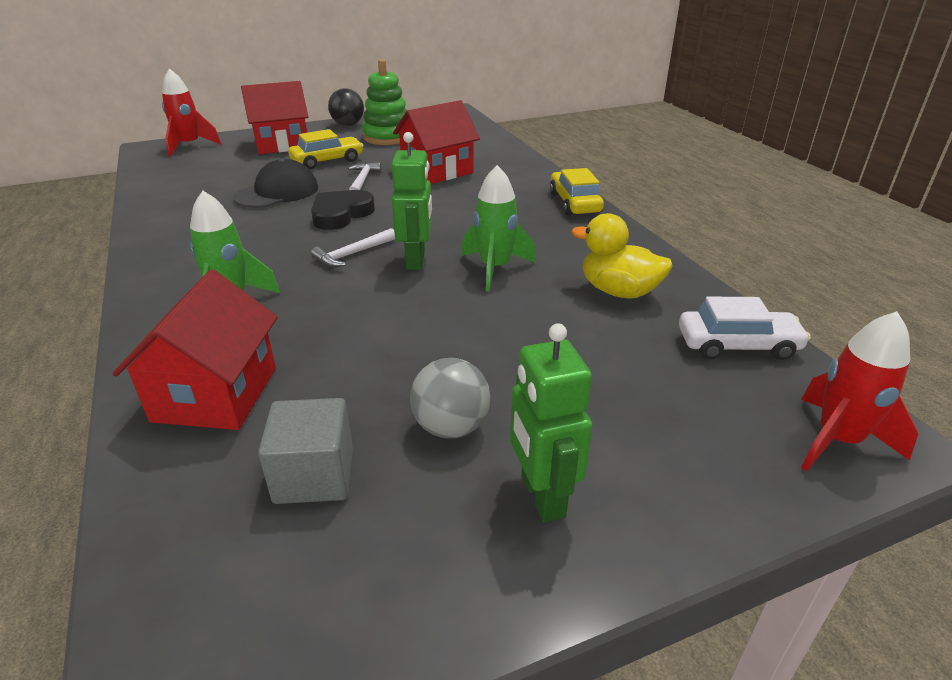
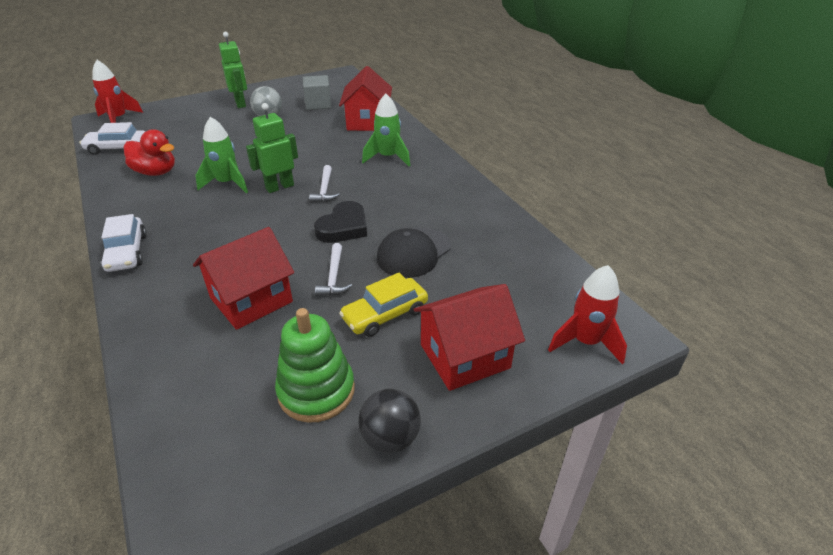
camera: 175 degrees right, 5 degrees up
white hammer [311,228,395,267] -> white hammer turned 135 degrees clockwise [309,165,340,203]
green robot [392,132,432,270] -> green robot turned 60 degrees clockwise [246,103,298,193]
yellow car [550,168,604,215] -> white car [101,214,147,272]
yellow duck [572,213,672,299] -> red duck [124,129,175,176]

